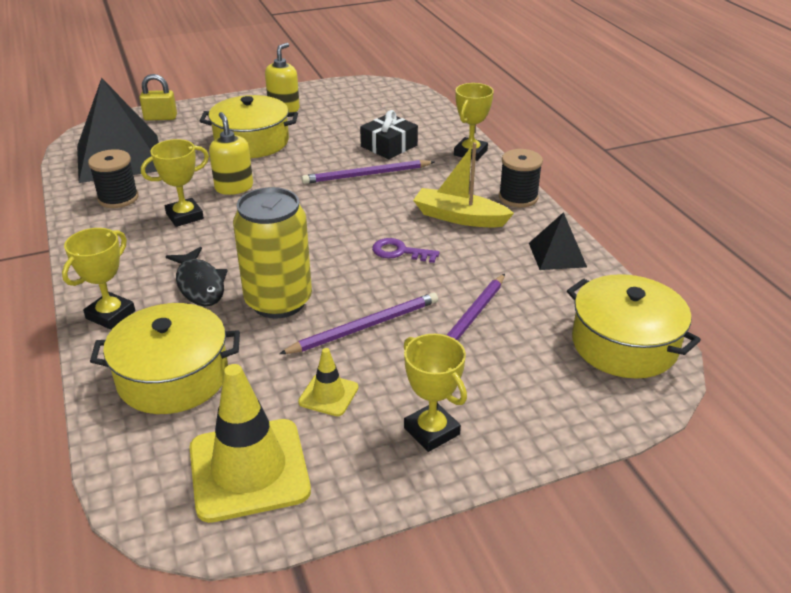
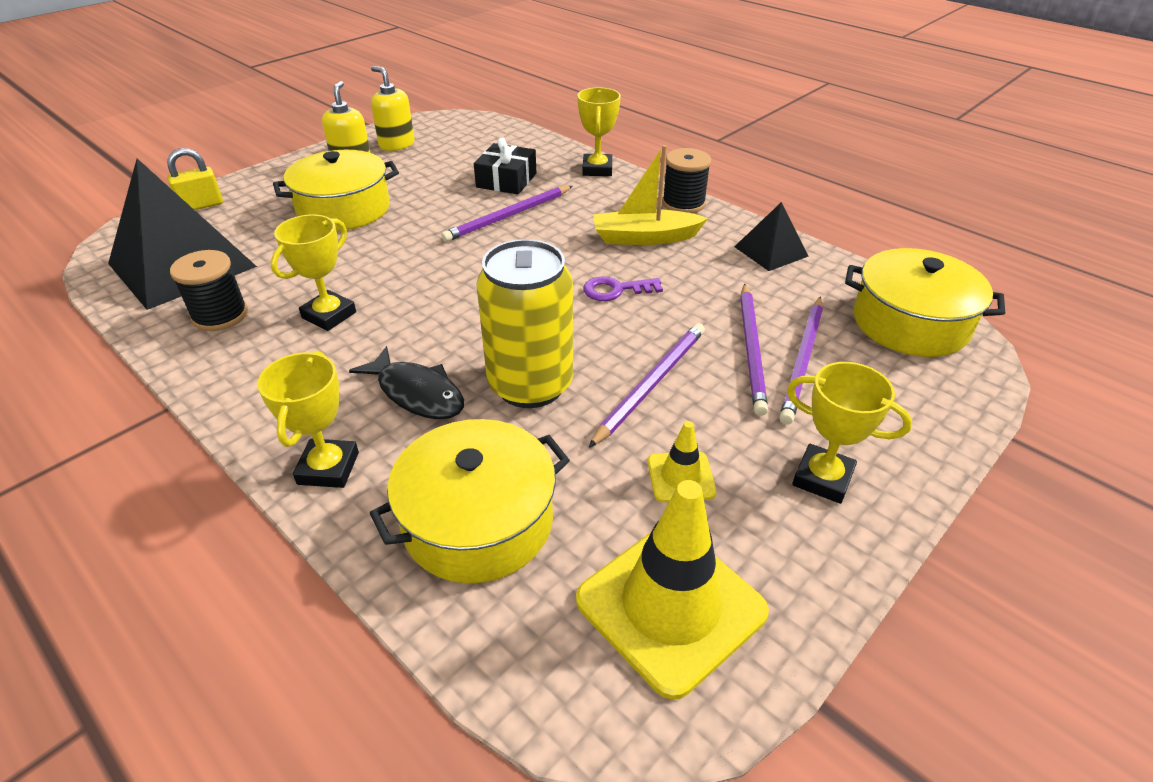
camera: 25 degrees left, 5 degrees up
yellow soap dispenser [209,112,253,195] -> yellow soap dispenser moved to [371,66,414,151]
none -> purple pencil [779,297,823,425]

